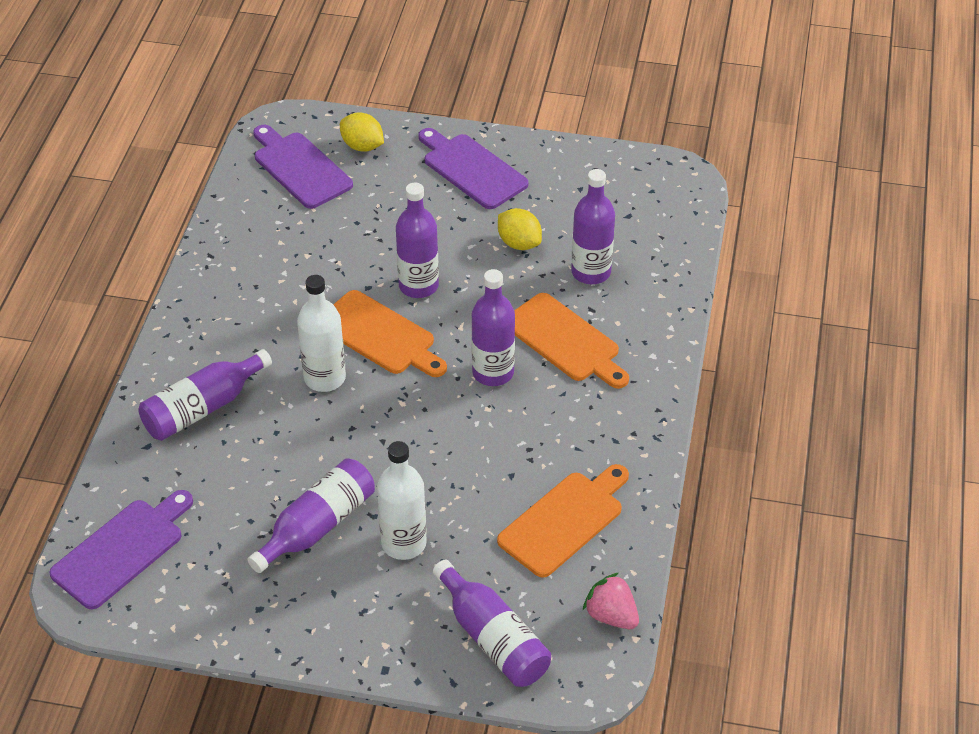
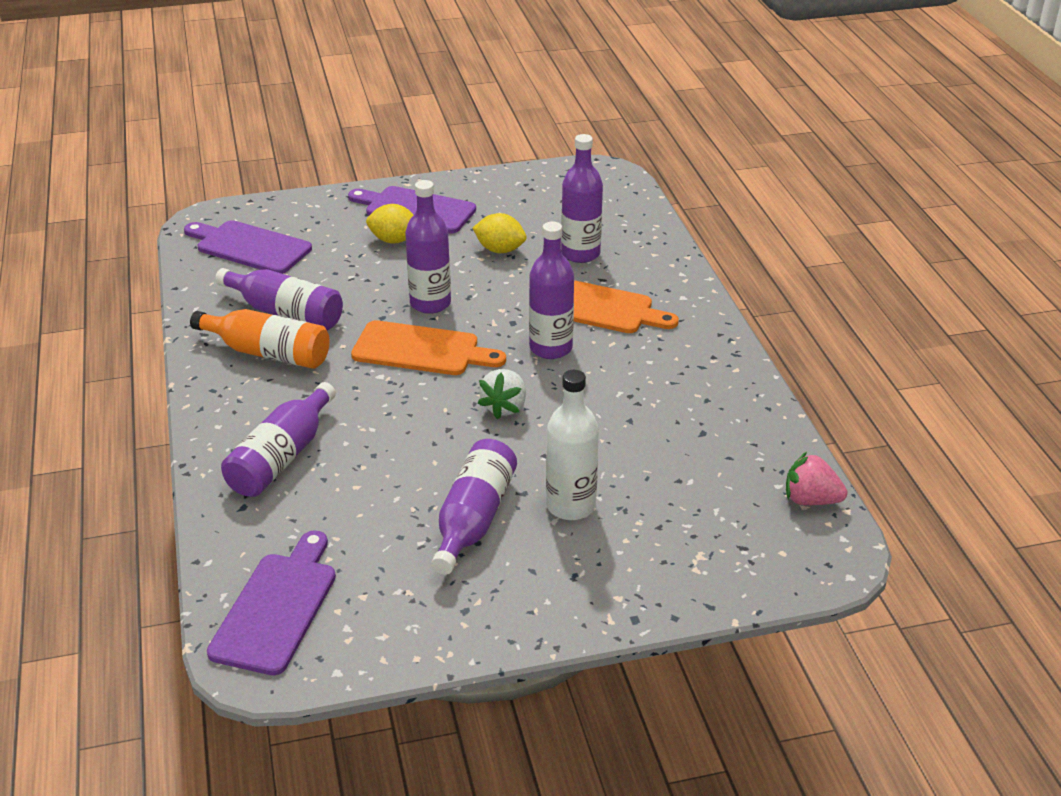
camera: 25 degrees left, 10 degrees down
white bottle [297,275,346,392] -> none
yellow lemon [340,112,384,152] -> yellow lemon moved to [366,204,413,243]
purple bottle [433,560,551,687] -> purple bottle moved to [215,268,343,331]
orange cutting board [497,464,629,577] -> none
none -> orange bottle [190,309,330,369]
none -> white strawberry [477,369,526,419]

